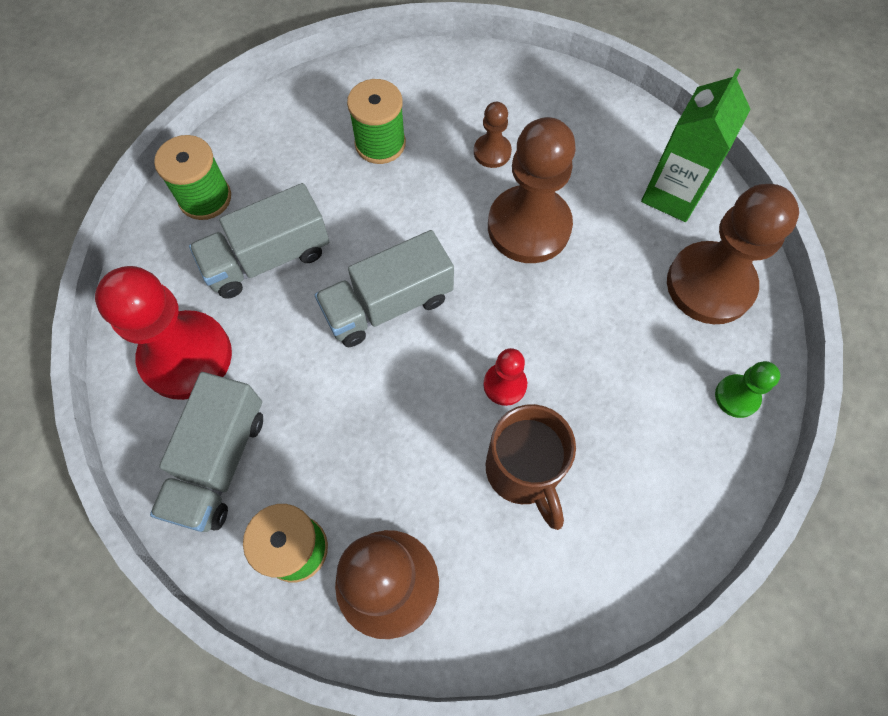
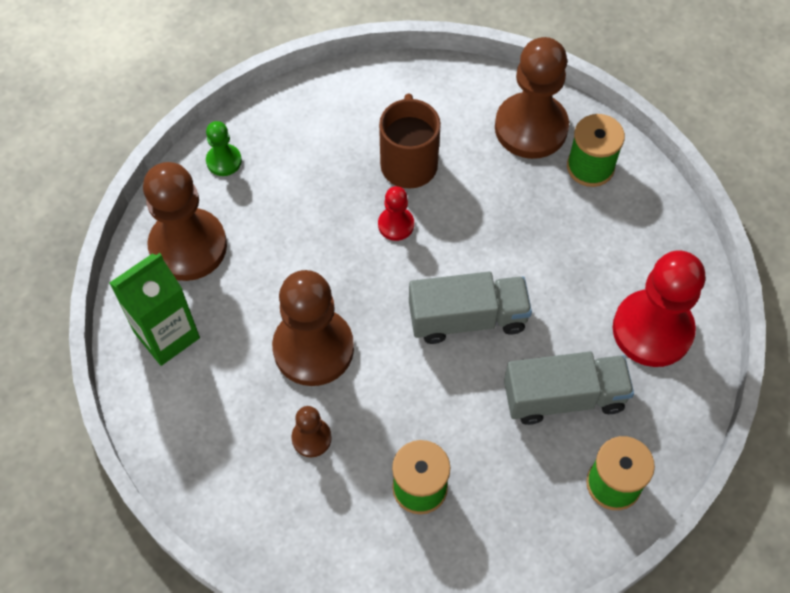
camera: 160 degrees left, 5 degrees down
grey truck [150,372,263,532] -> none

